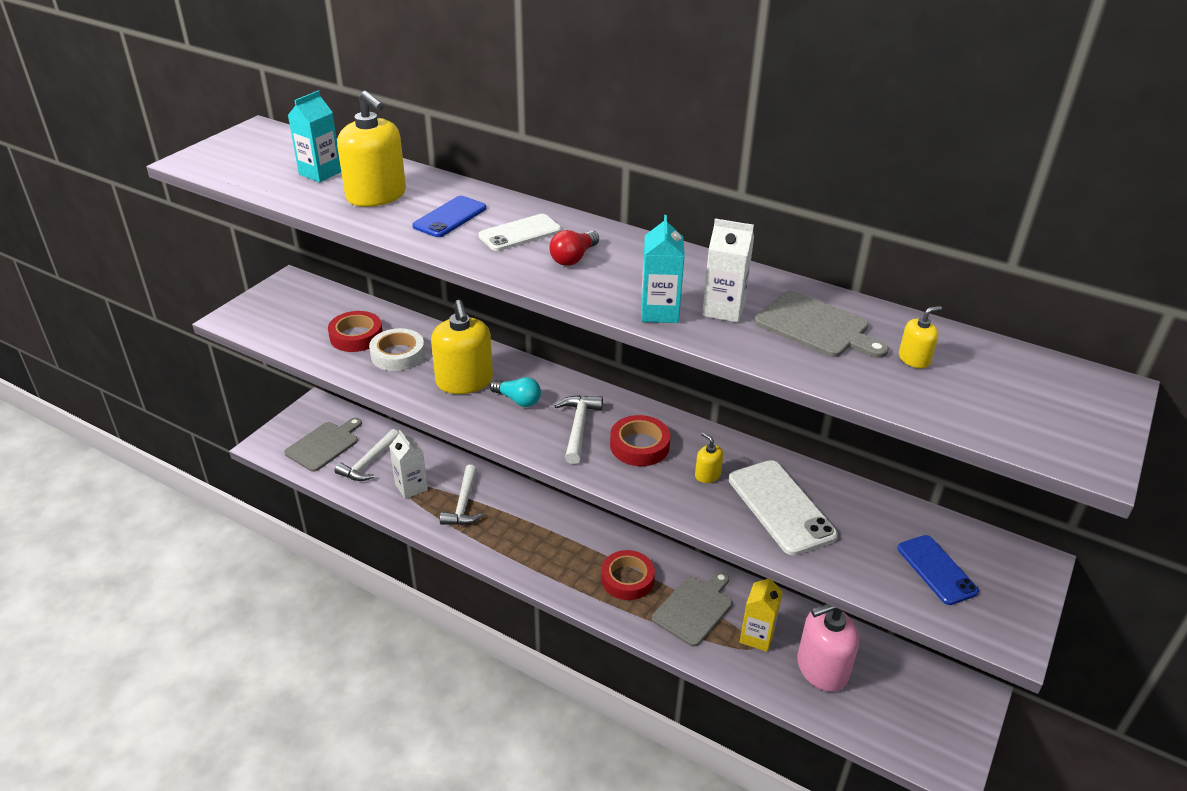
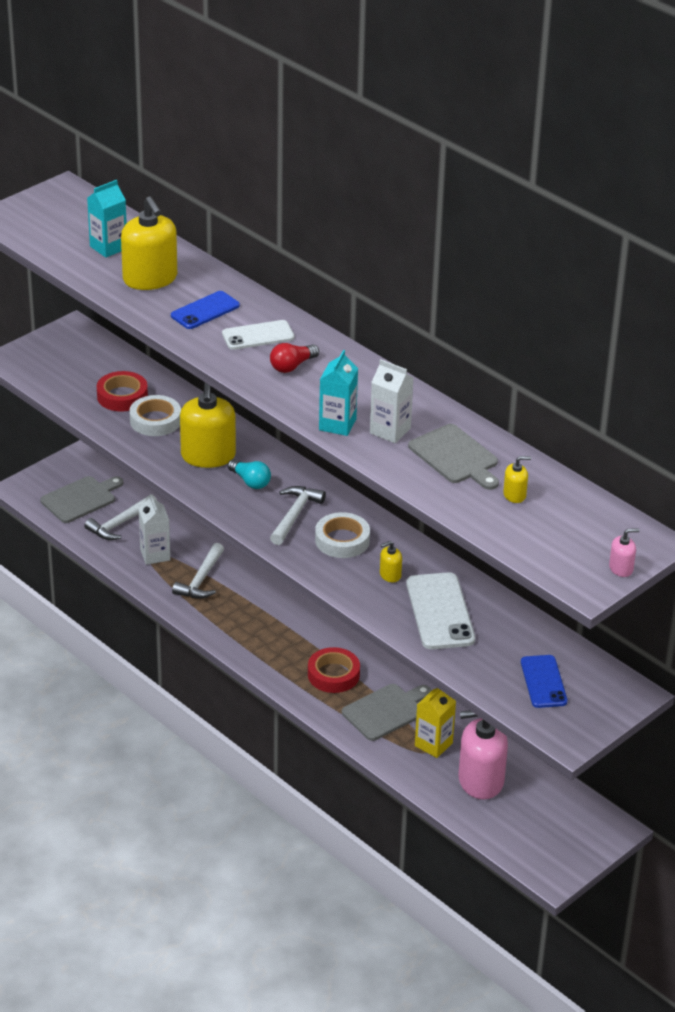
camera: 15 degrees right, 0 degrees up
red tape [610,415,671,466] -> white tape [315,512,370,558]
yellow soap dispenser [695,432,723,483] -> yellow soap dispenser turned 90 degrees counterclockwise [380,541,402,582]
none -> pink soap dispenser [609,528,639,577]

